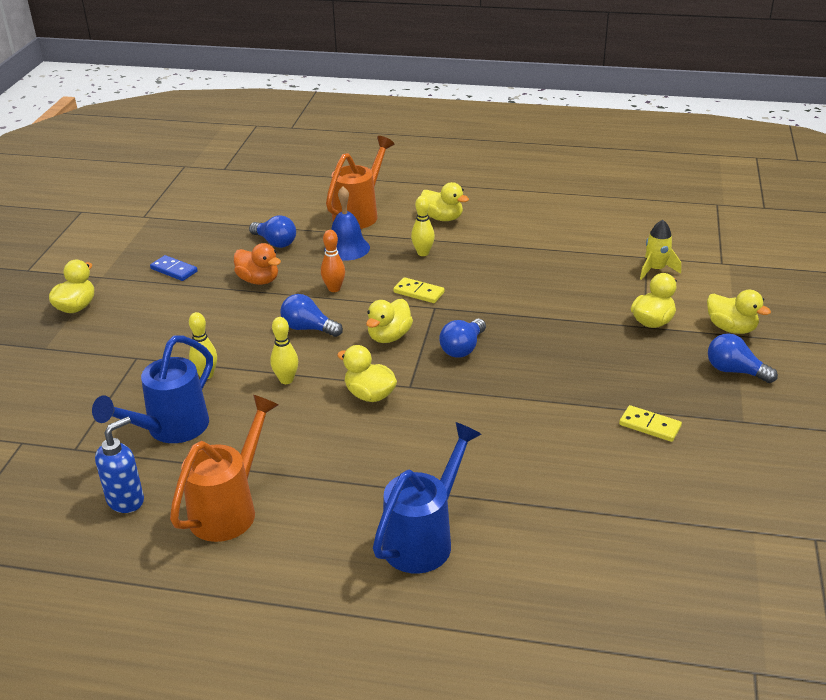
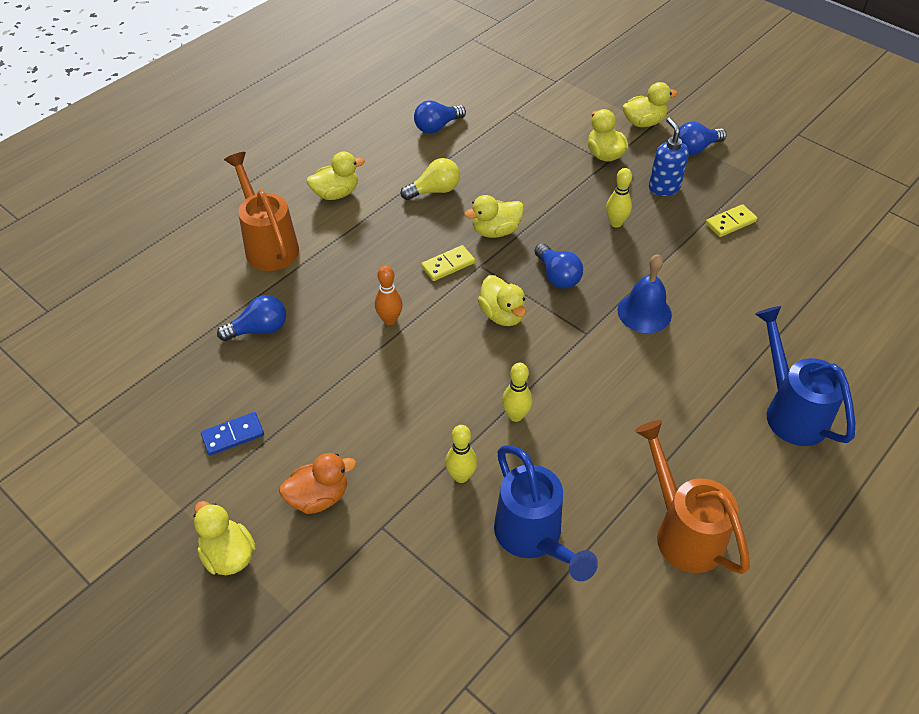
camera: 60 degrees left, 15 degrees up
blue soap dispenser [95,417,144,513] -> blue soap dispenser moved to [649,118,689,196]
orange duck [234,243,281,285] -> orange duck moved to [279,453,356,514]
blue light bulb [280,294,343,337] -> blue light bulb moved to [414,100,466,134]
blue bell [324,187,370,261] -> blue bell moved to [618,254,672,333]
yellow duck [337,345,397,402] -> yellow duck moved to [464,195,524,238]
yellow bowling pin [411,196,435,256] -> yellow bowling pin moved to [606,168,632,227]
yellow rocket [640,220,681,280] -> none
none -> yellow light bulb [401,158,460,200]

